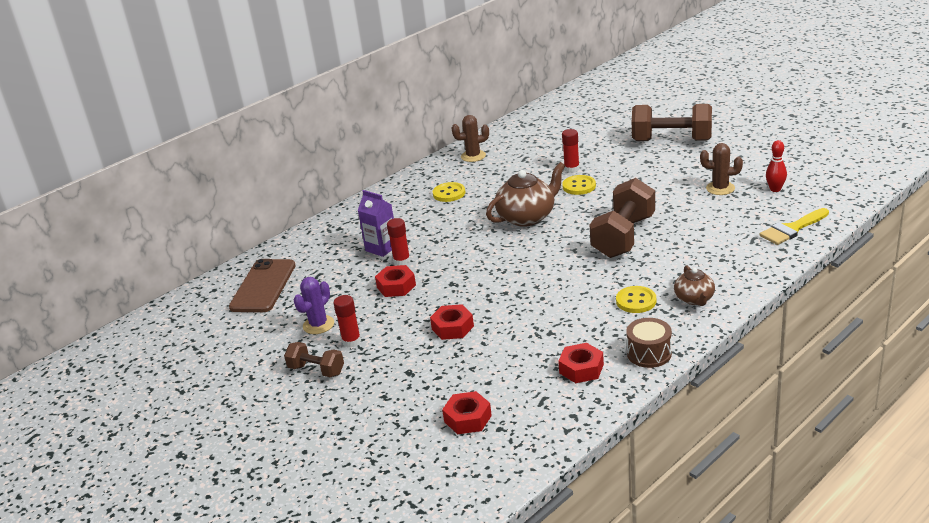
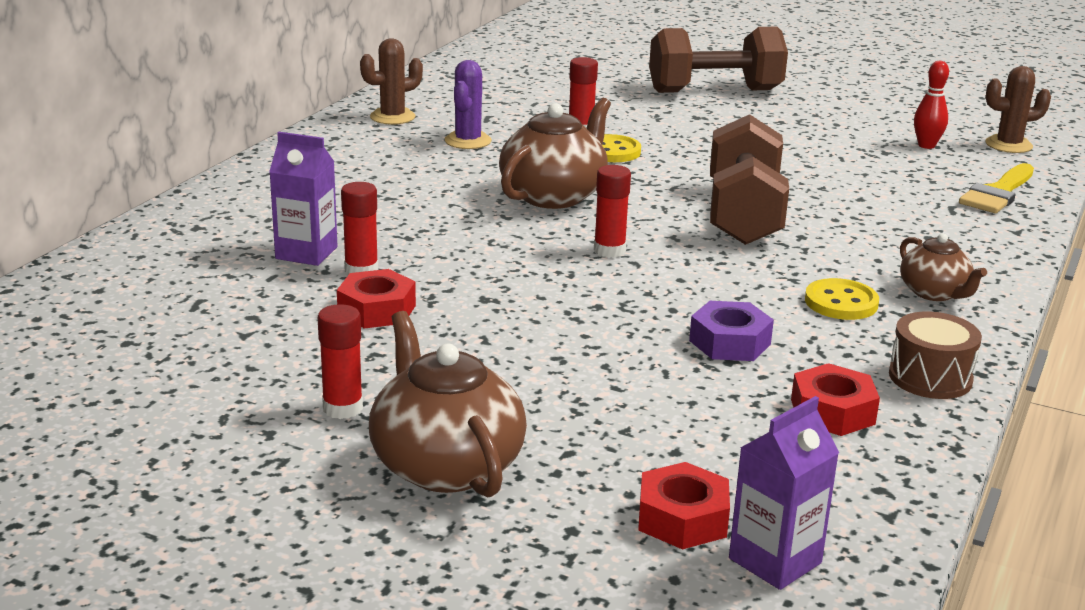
camera: 25 degrees left, 5 degrees down
brown phone [229,259,296,312] -> none
brown dumbbell [284,342,344,377] -> none
purple cactus [294,277,334,334] -> purple cactus moved to [445,60,492,149]
red nut [430,304,474,340] -> none
yellow button [433,182,465,202] -> none
brown cactus [700,143,743,195] -> brown cactus moved to [986,66,1051,153]
none -> brown teapot [369,311,527,497]
none -> red glue stick [594,165,631,258]
none -> purple nut [689,301,774,361]
none -> purple carton [729,396,839,590]

